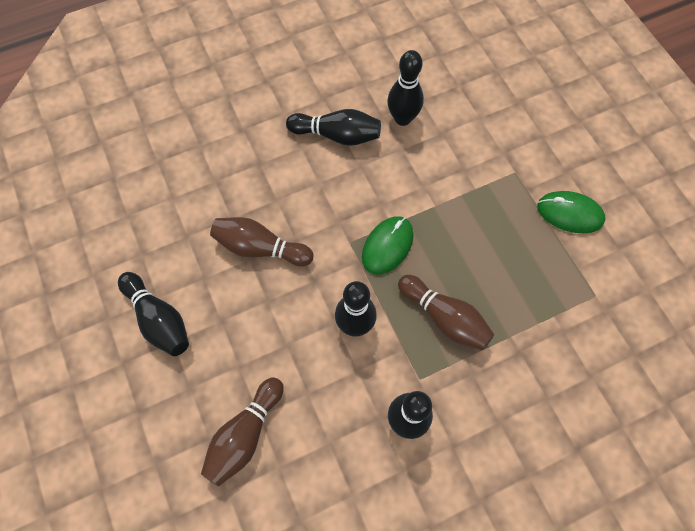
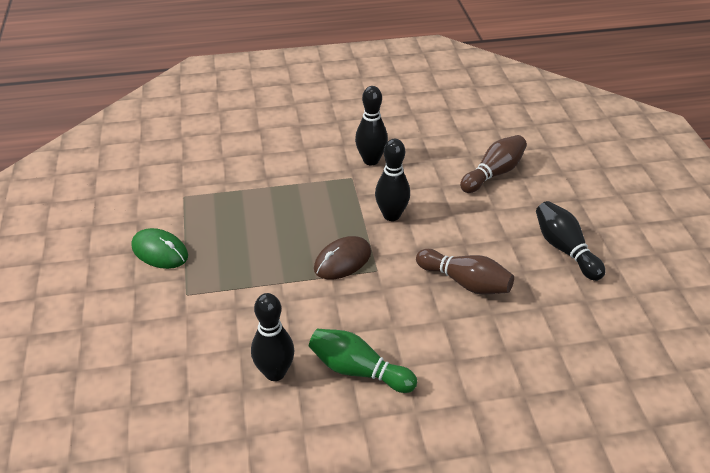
camera: 165 degrees left, 25 degrees down
black bowling pin [286,109,381,146] -> green bowling pin [309,329,417,393]
green mouse [362,216,414,274] -> brown mouse [314,236,371,280]
brown bowling pin [398,275,494,350] -> none

